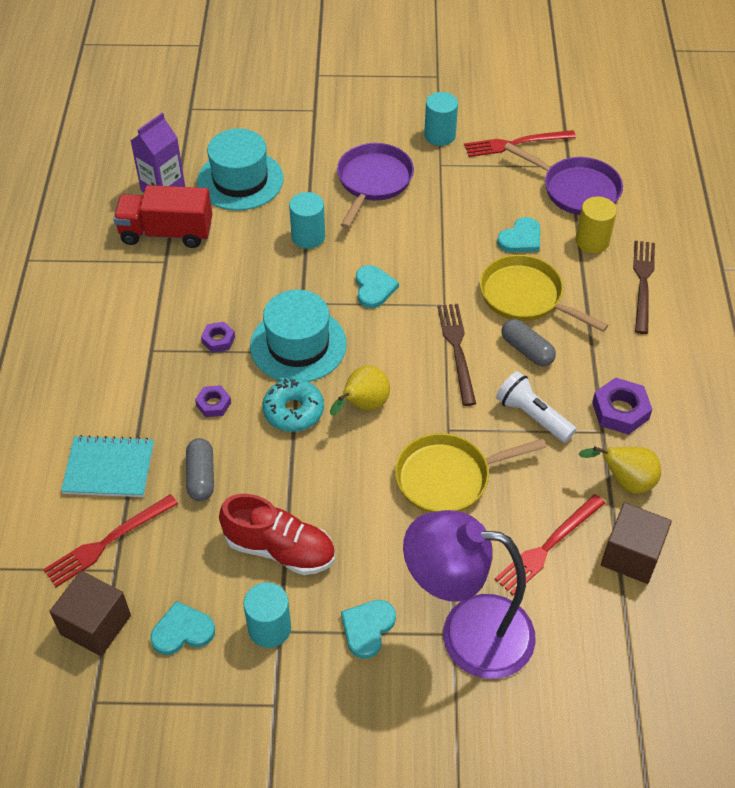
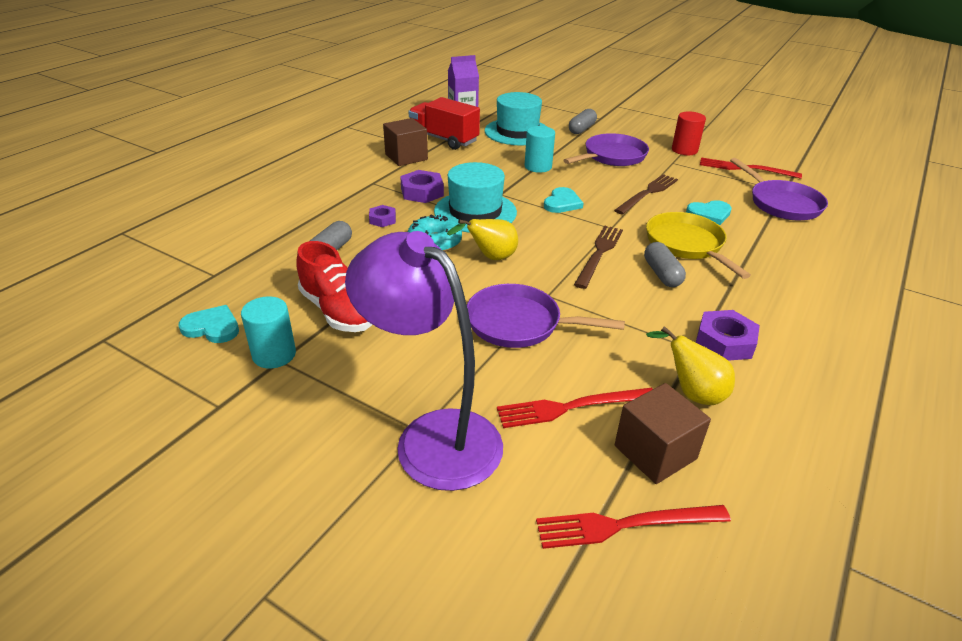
camera: 30 degrees right, 15 degrees down
red fork [43,494,178,587] -> red fork moved to [536,505,731,549]
brown cube [49,571,131,656] -> brown cube moved to [383,118,428,166]
turquoise notebook [61,435,154,497] -> none
purple nut [201,321,235,353] -> purple nut [400,170,444,203], size x1.66
turquoise heart [341,600,396,659] -> none
yellow pan [395,433,547,513] -> purple pan [467,284,625,348]
turquoise cylinder [424,92,458,146] -> red cylinder [672,111,706,155]
white flashlight [496,371,576,443] -> none
yellow cylinder [576,196,617,253] -> none
brown fork [633,241,655,334] -> brown fork moved to [614,174,678,215]
none -> grey capsule [569,109,597,134]

